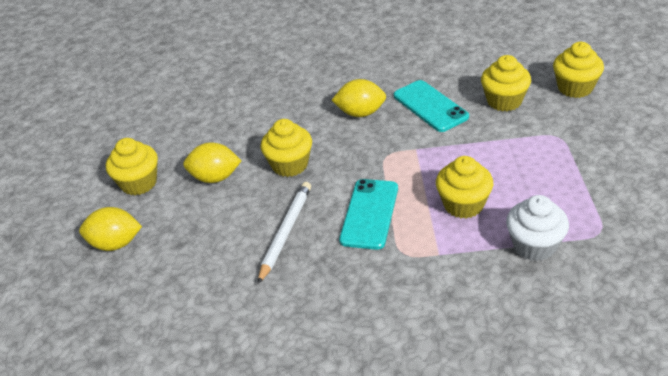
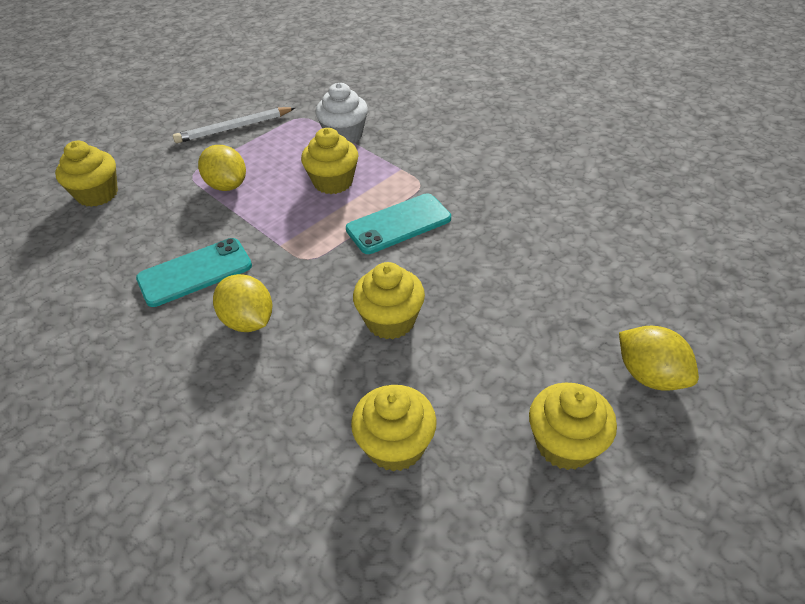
camera: 135 degrees left, 5 degrees up
yellow lemon [183,142,241,183] -> yellow lemon moved to [198,145,246,191]
white pencil [258,182,311,284] -> white pencil moved to [173,107,295,143]
turquoise phone [394,80,469,132] -> turquoise phone turned 45 degrees clockwise [136,238,252,307]
yellow cupcake [481,55,531,111] -> yellow cupcake moved to [351,385,437,472]

